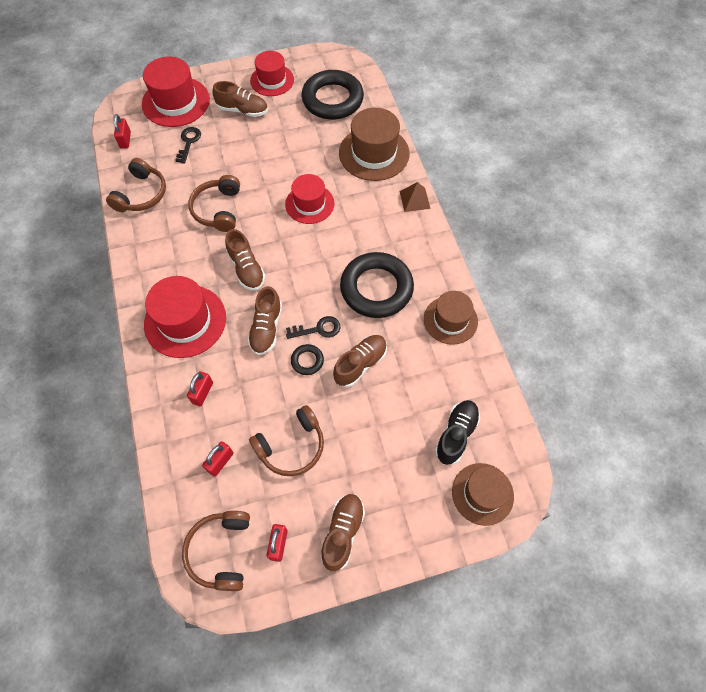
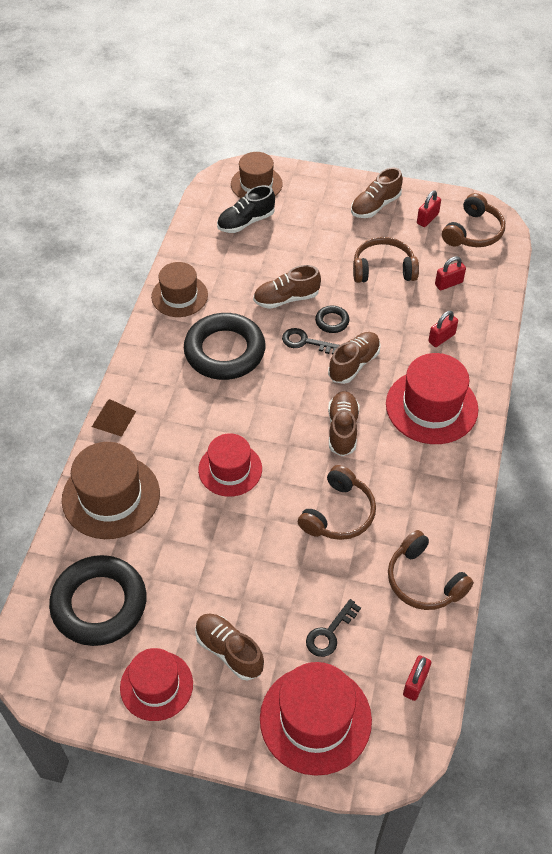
camera: 150 degrees left, 10 degrees down
brown headphones [106,158,166,212] -> brown headphones turned 90 degrees counterclockwise [388,530,474,610]

